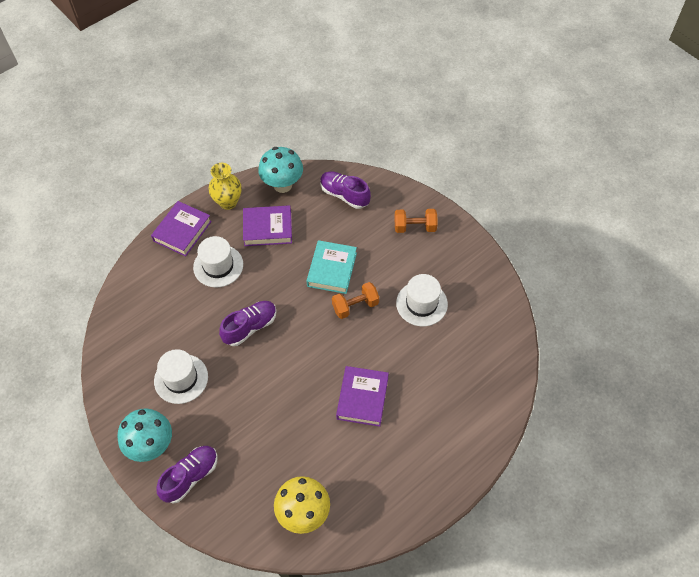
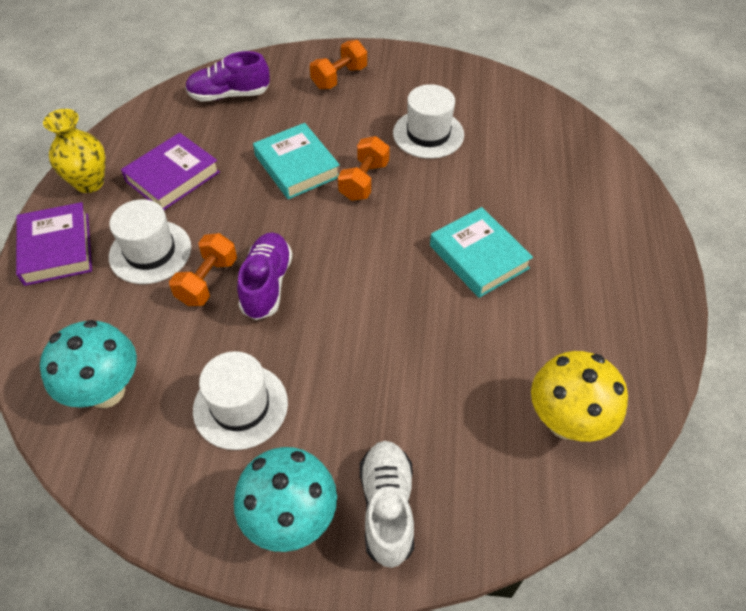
camera: 45 degrees left, 5 degrees down
purple shoe [156,446,218,504] -> white shoe [360,441,414,568]
turquoise mushroom [258,147,303,193] -> turquoise mushroom moved to [40,320,137,408]
purple book [336,366,389,427] -> turquoise book [430,207,533,298]
none -> orange dumbbell [169,233,237,306]

